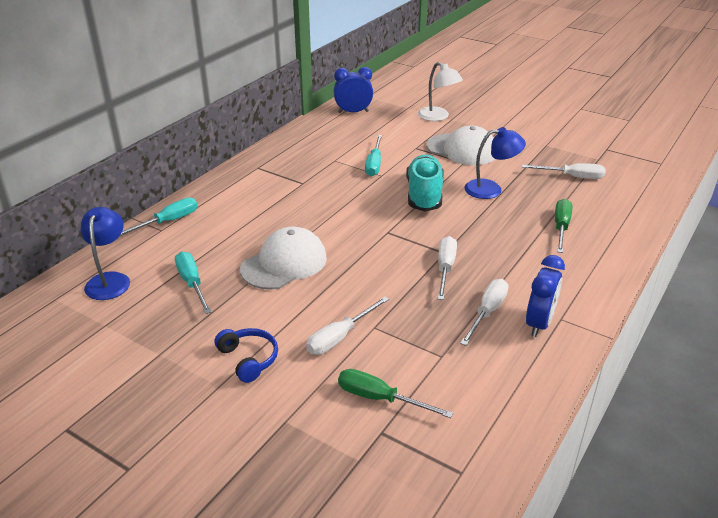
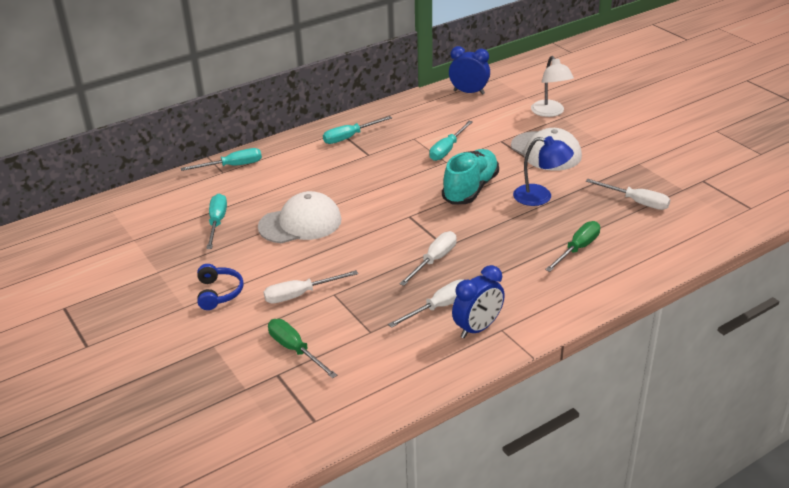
camera: 25 degrees right, 0 degrees up
blue lamp [81,207,130,300] -> none
none -> turquoise screwdriver [323,116,392,144]

